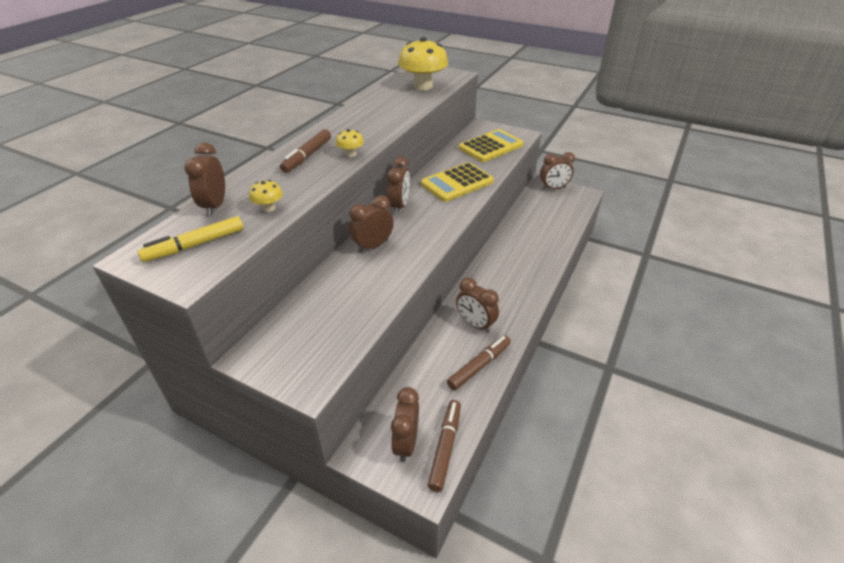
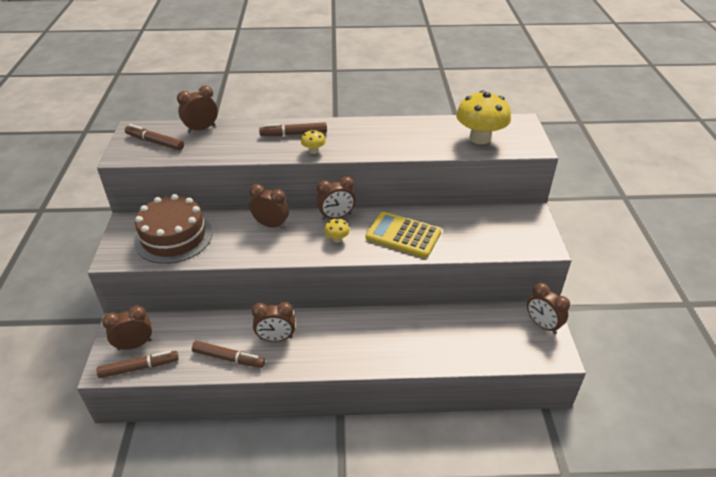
camera: 60 degrees right, 0 degrees up
yellow marker [137,216,243,262] -> brown marker [125,124,184,150]
yellow mushroom [249,180,283,212] -> yellow mushroom moved to [324,218,350,243]
brown clock [456,278,499,333] -> brown clock turned 105 degrees counterclockwise [252,302,295,342]
yellow calculator [459,129,524,162] -> none
none -> brown cake [134,194,212,264]

